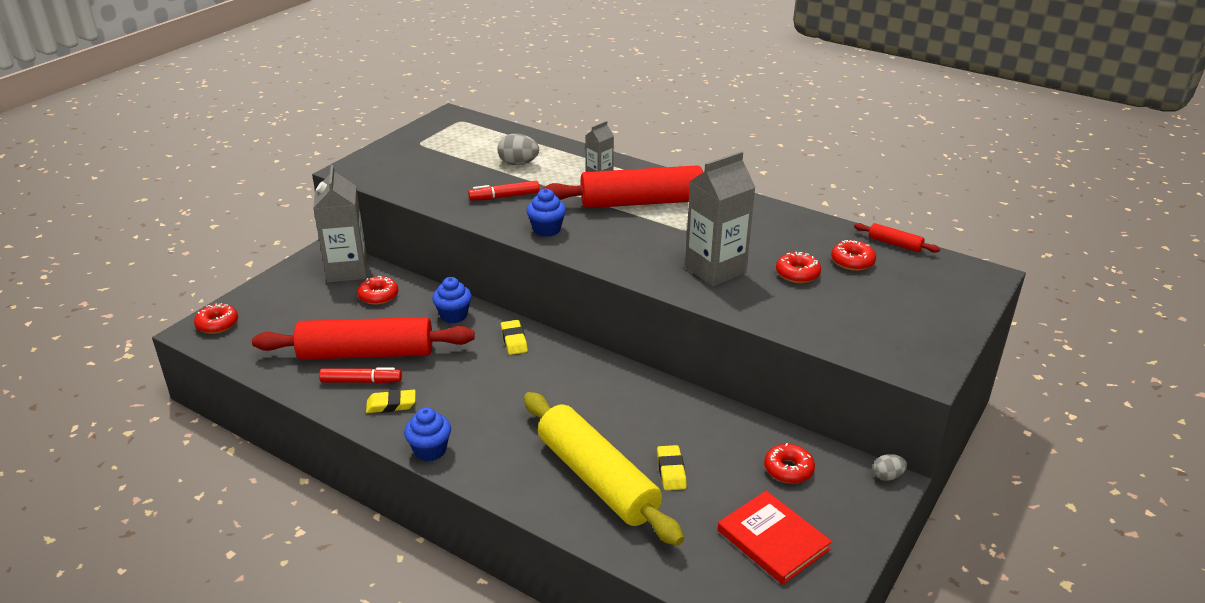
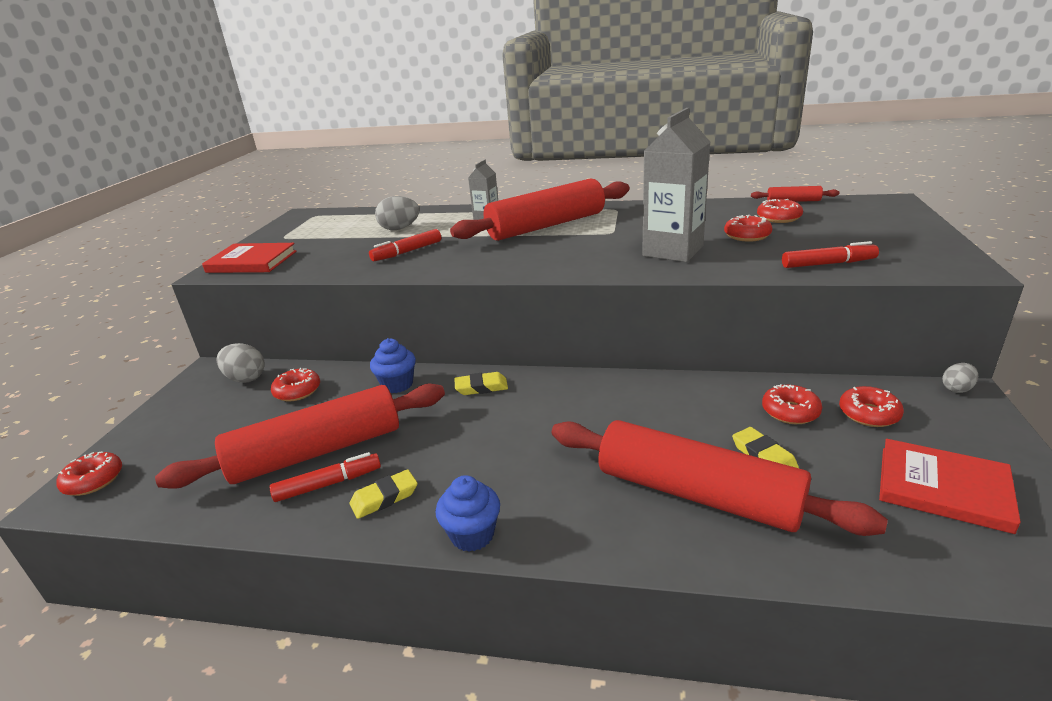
camera: 20 degrees left, 5 degrees down
grey carton [313,165,367,283] -> grey egg [217,343,265,383]
yellow eraser [501,320,528,355] -> yellow eraser turned 60 degrees counterclockwise [454,372,508,395]
yellow rolling pin [524,392,684,546] -> red rolling pin [552,420,888,536]
blue cupcake [526,189,566,237] -> none
none -> red book [202,243,297,273]
none -> red donut [762,384,822,424]
none -> red marker [782,241,879,268]

